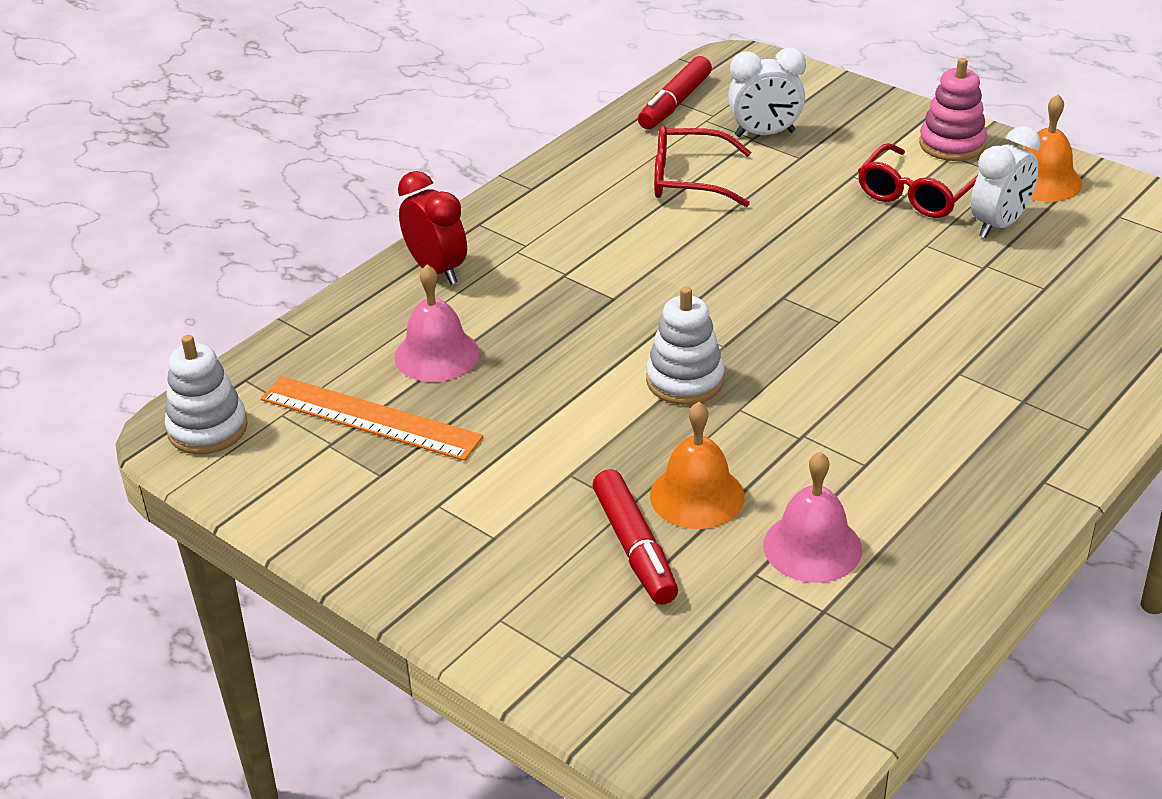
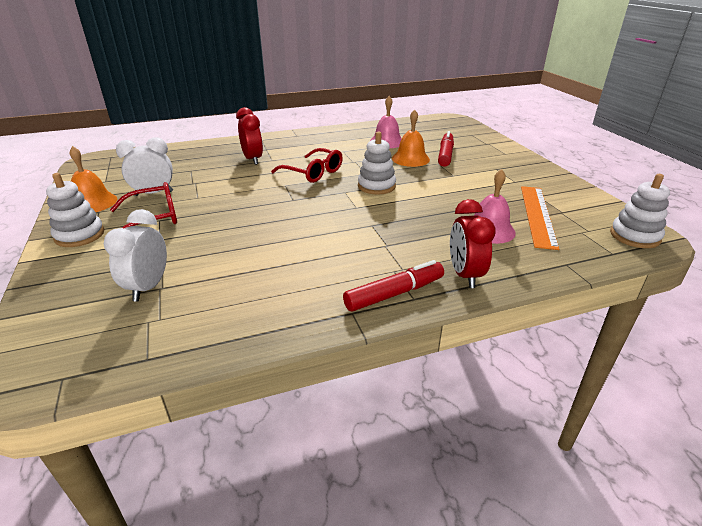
camera: 150 degrees left, 5 degrees down
orange ruler [261,376,483,461] -> orange ruler turned 45 degrees clockwise [521,186,559,250]
red marker [638,56,712,129] -> red marker moved to [343,260,444,311]
red glasses [654,125,751,207] -> red glasses moved to [271,148,343,183]
white clock [728,47,806,137] -> white clock turned 105 degrees counterclockwise [104,209,167,301]
pink stacking toy [919,58,987,161] -> white stacking toy [46,173,104,247]
none -> red clock [236,107,263,165]

